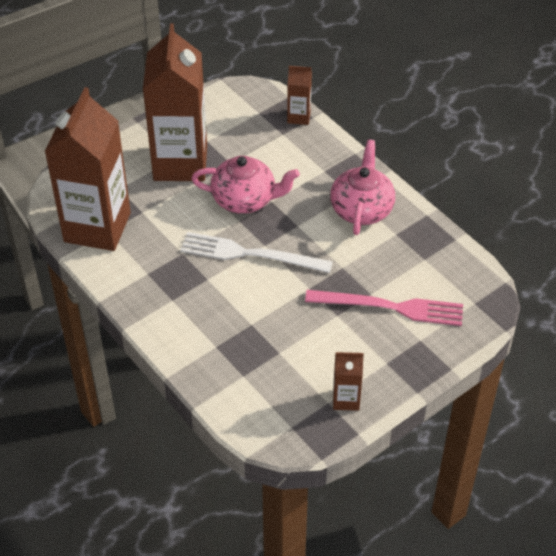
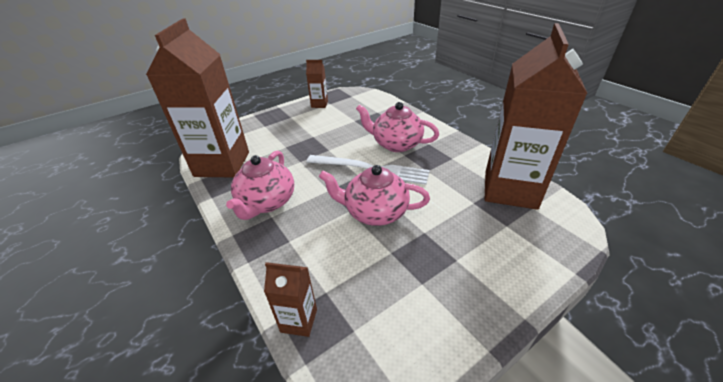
camera: 175 degrees left, 10 degrees down
brown carton [143,23,207,181] -> brown carton moved to [146,19,249,177]
pink fork [305,290,463,326] -> none
none -> pink teapot [356,102,439,152]

